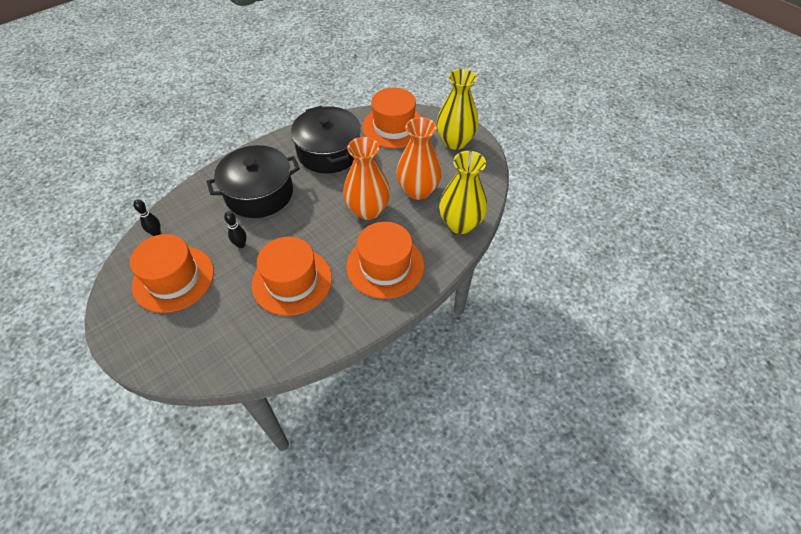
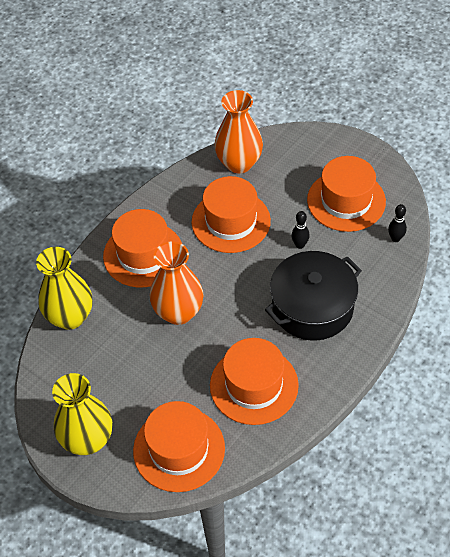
camera: 170 degrees right, 0 degrees up
black pot [291,106,361,173] -> orange hat [210,338,299,425]
orange vase [396,117,442,200] -> orange vase moved to [214,90,263,174]

